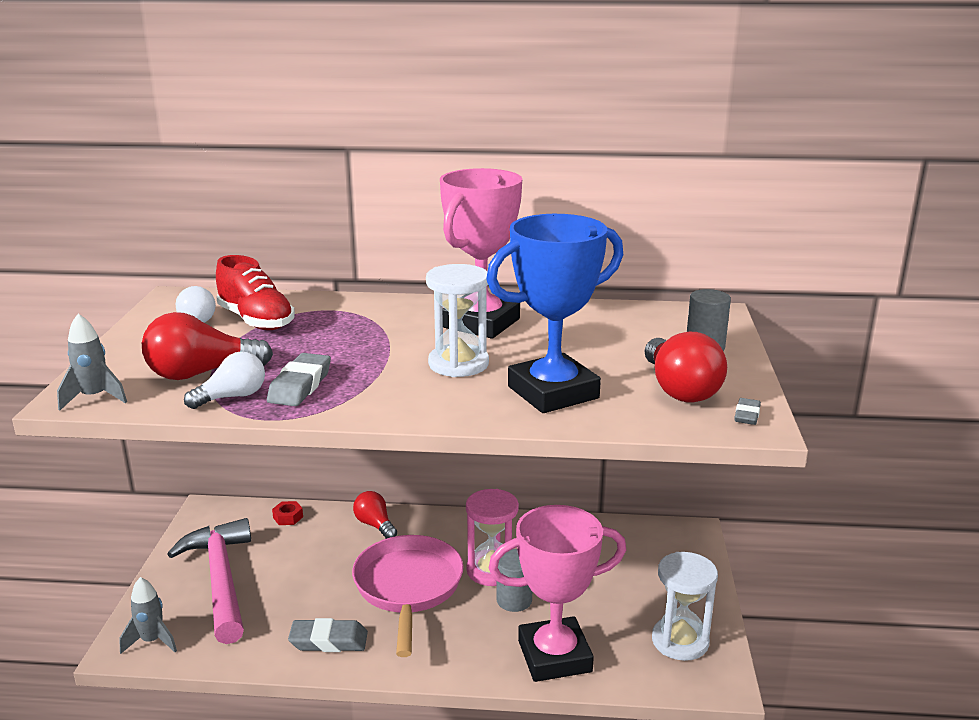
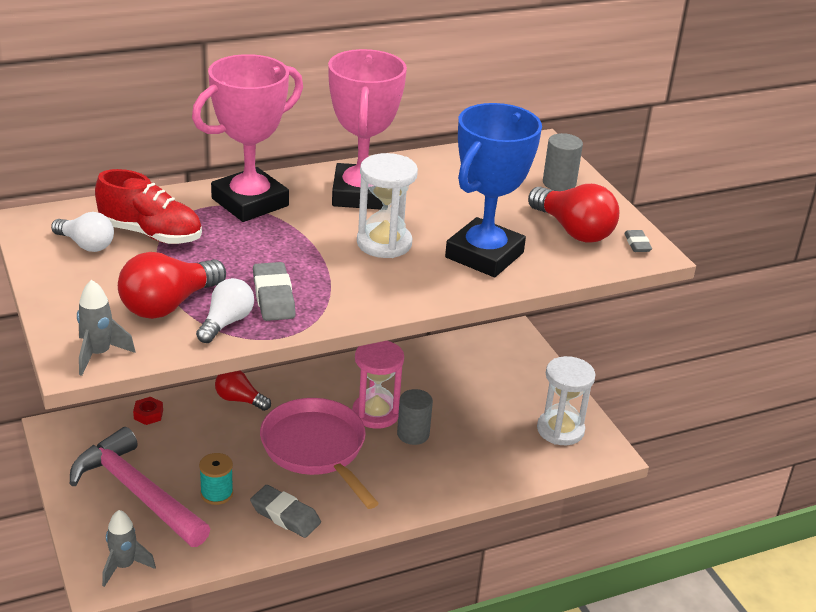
camera: 30 degrees left, 10 degrees up
grey eraser [288,618,368,652] -> grey eraser turned 60 degrees clockwise [250,485,321,538]
pink trophy [489,505,626,682] -> pink trophy moved to [192,54,303,222]
none -> turquoise spool [199,453,233,505]

